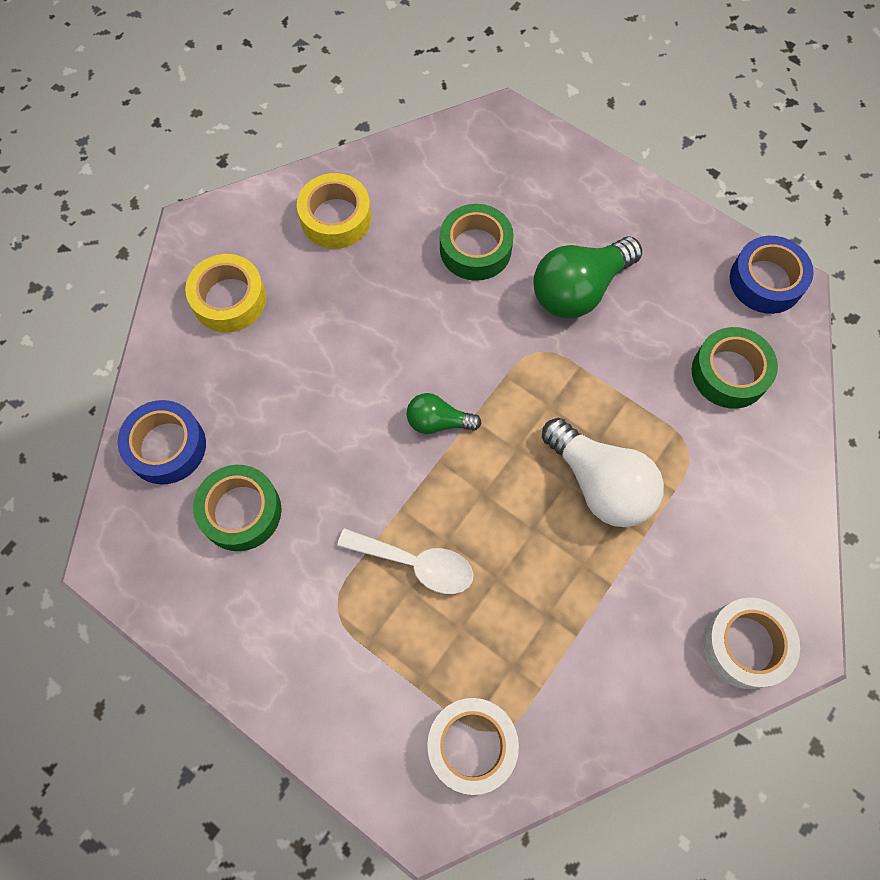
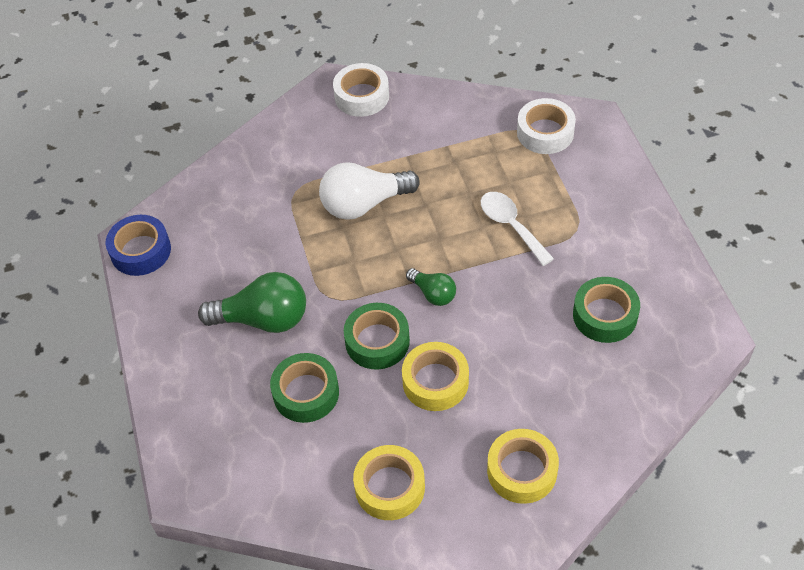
camera: 140 degrees left, 15 degrees down
blue tape [118,400,206,484] -> none
white light bulb [542,418,664,527] -> white light bulb turned 105 degrees counterclockwise [319,162,420,220]
green tape [692,327,778,409] -> green tape moved to [344,303,410,370]
none -> yellow tape [402,342,469,411]

